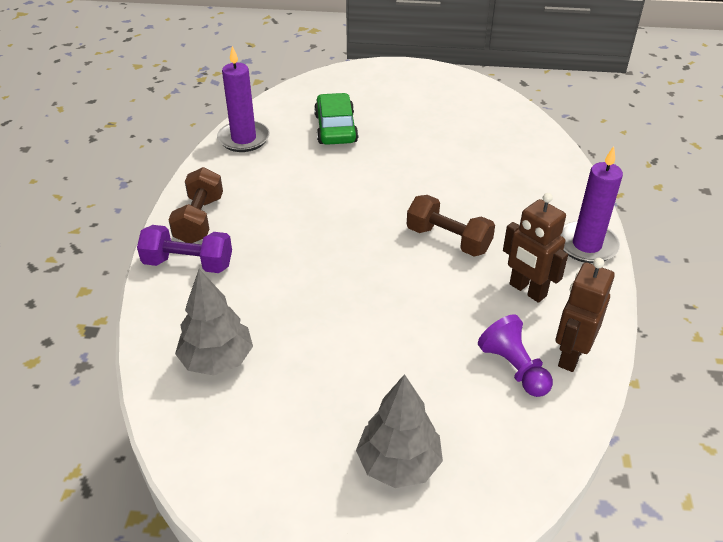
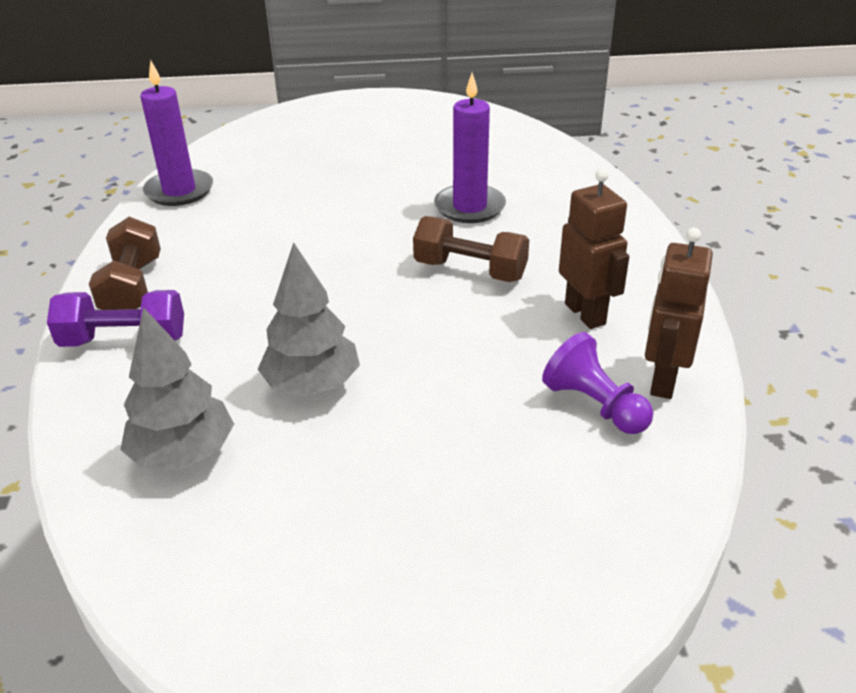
camera: 10 degrees left, 5 degrees down
green car [314,93,358,145] -> none
grey tree [356,374,443,488] -> grey tree moved to [258,242,360,396]
brown robot [503,193,568,303] -> brown robot turned 150 degrees counterclockwise [559,169,629,329]
purple candle [560,146,623,263] -> purple candle moved to [434,73,506,223]

